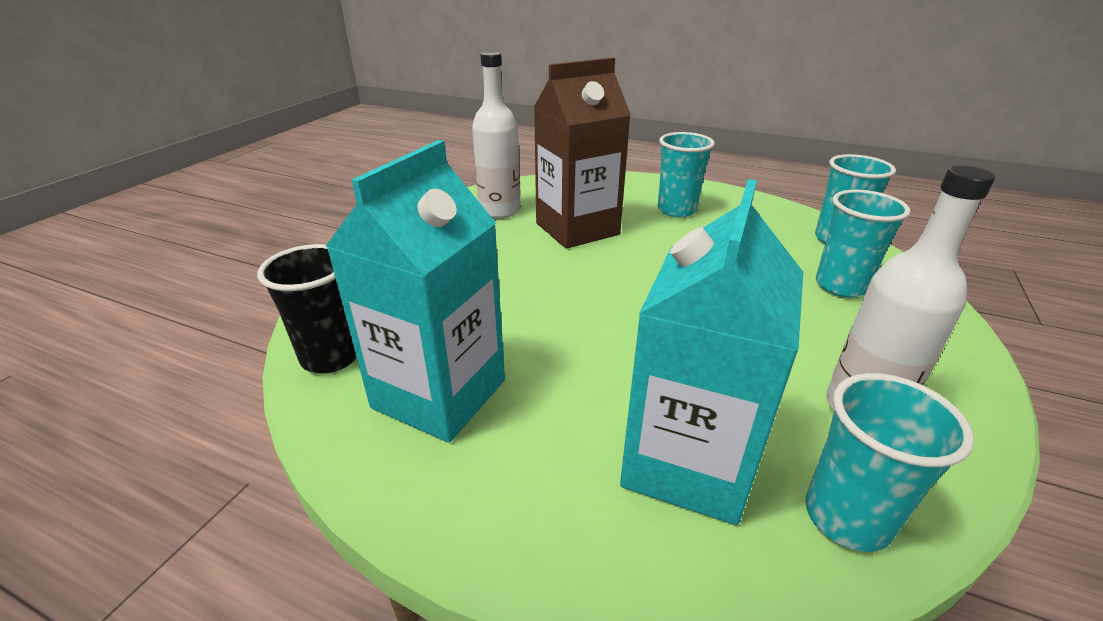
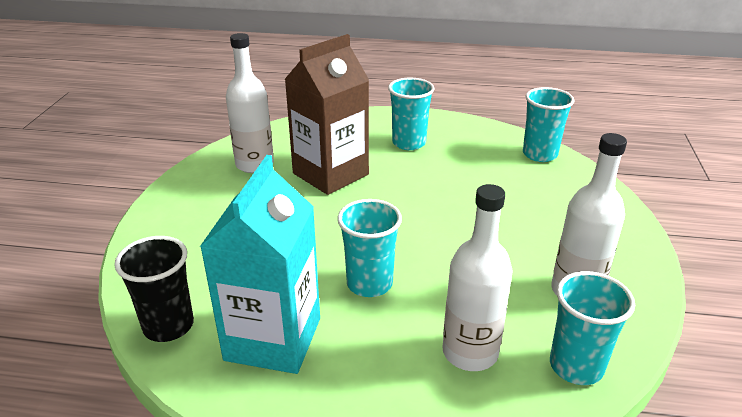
camera: 15 degrees left, 0 degrees up
turquoise carton [620,179,803,525] -> white bottle [443,184,513,371]
turquoise cup [816,190,911,297] -> turquoise cup moved to [337,199,402,297]

